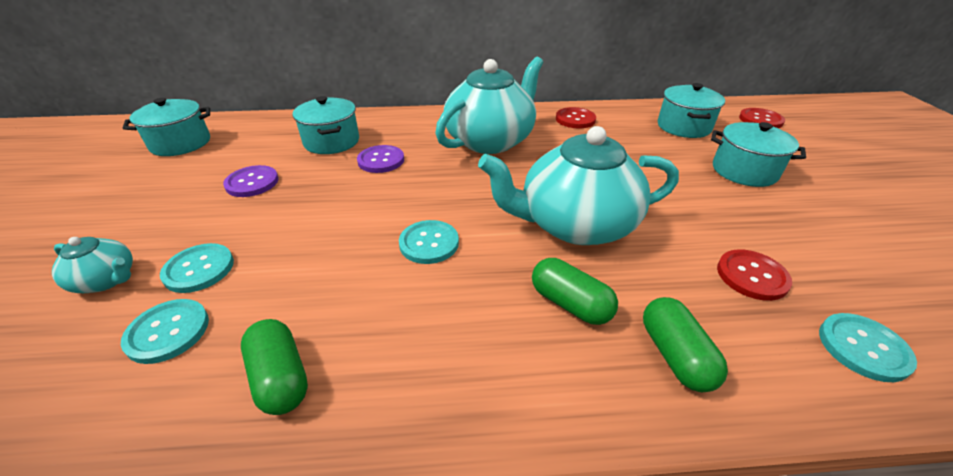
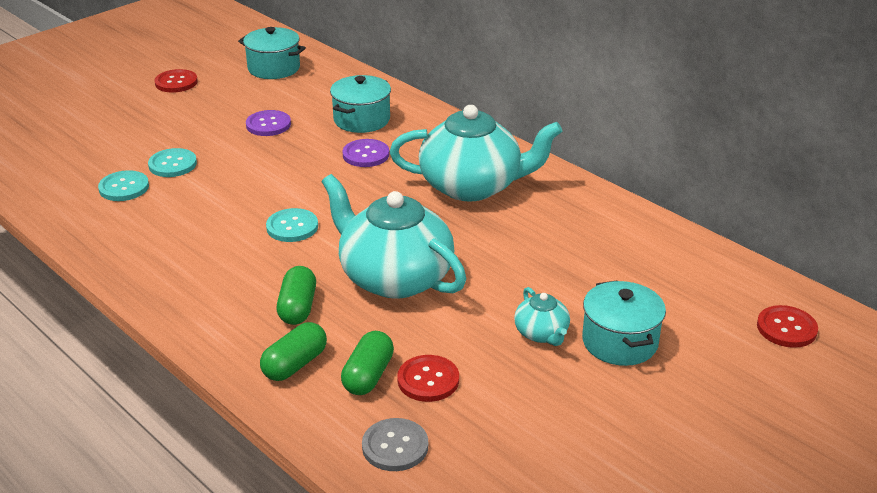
camera: 50 degrees right, 5 degrees down
turquoise teapot [52,237,133,293] -> turquoise teapot moved to [514,287,570,346]
green capsule [241,319,308,415] -> green capsule moved to [341,331,394,395]
red button [556,107,596,128] -> red button moved to [154,69,198,93]
turquoise pot [657,83,725,138] -> none
turquoise button [819,313,917,382] -> grey button [362,418,428,471]

